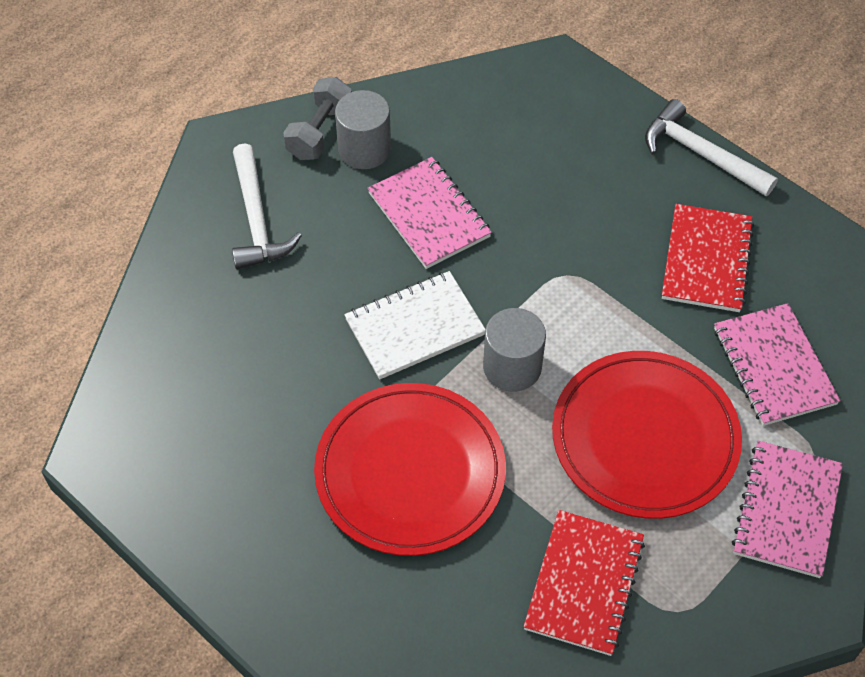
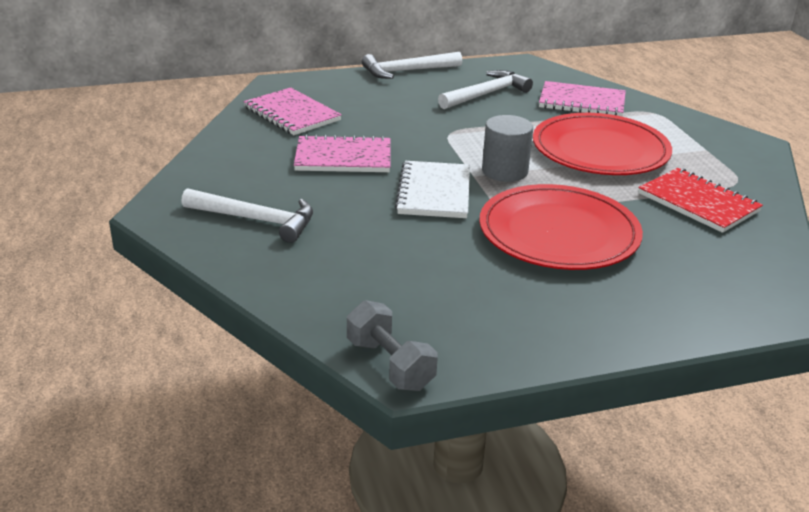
camera: 60 degrees left, 25 degrees down
grey dumbbell [283,77,352,160] -> grey dumbbell moved to [347,300,438,391]
grey cylinder [335,90,391,169] -> none
red notebook [662,204,754,312] -> white hammer [438,70,533,109]
pink notebook [732,440,843,578] -> pink notebook moved to [244,87,342,135]

